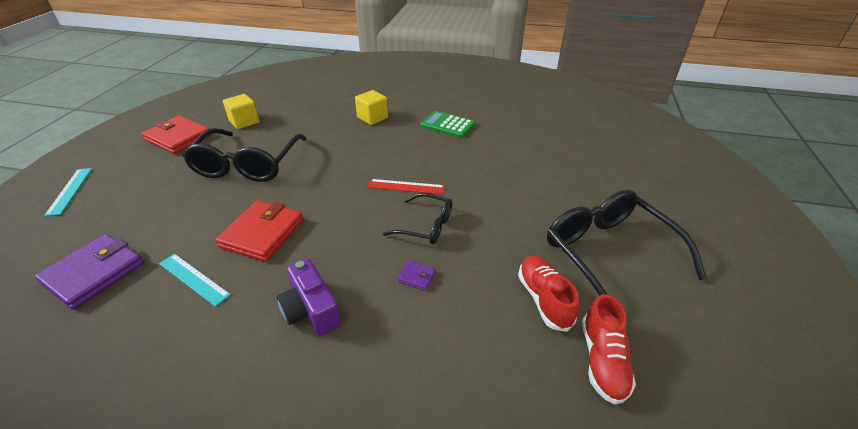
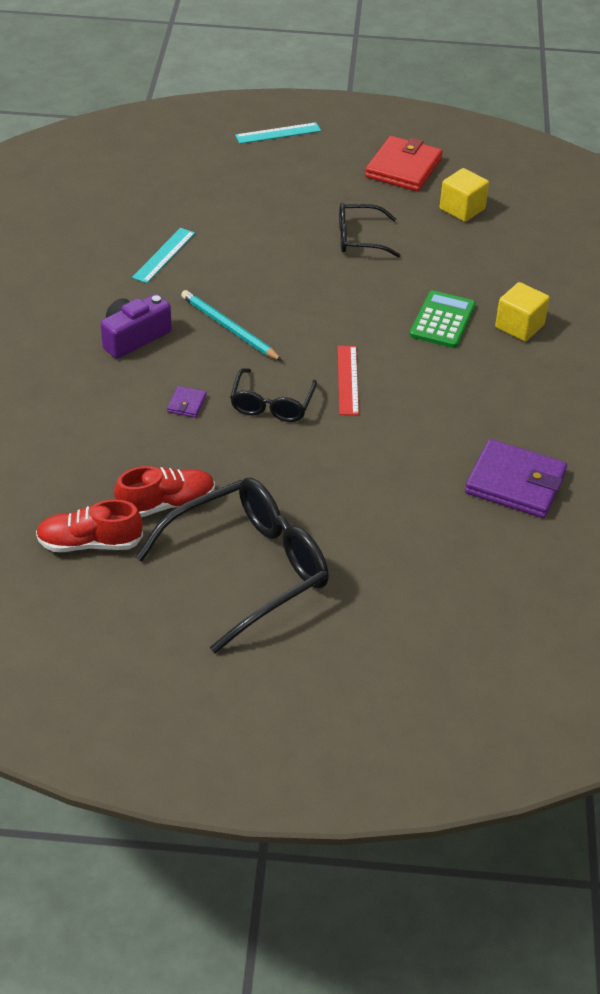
camera: 80 degrees right, 5 degrees up
purple wallet [35,234,144,310] -> purple wallet moved to [465,439,567,518]
black glasses [183,128,307,182] -> black glasses [339,203,401,258], size x0.55
red wallet [216,201,303,262] -> none
green calculator [421,111,475,138] -> green calculator moved to [410,290,476,348]
none -> turquoise pencil [181,290,282,361]

